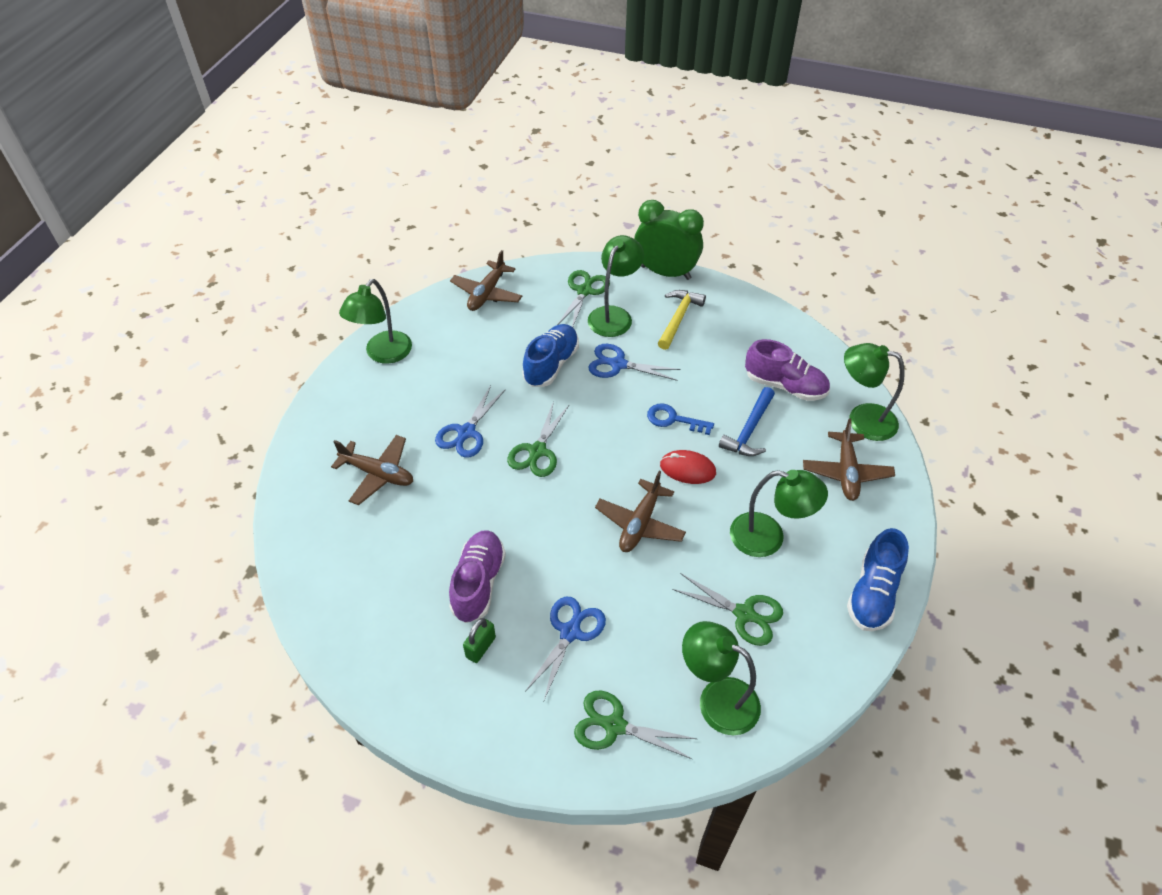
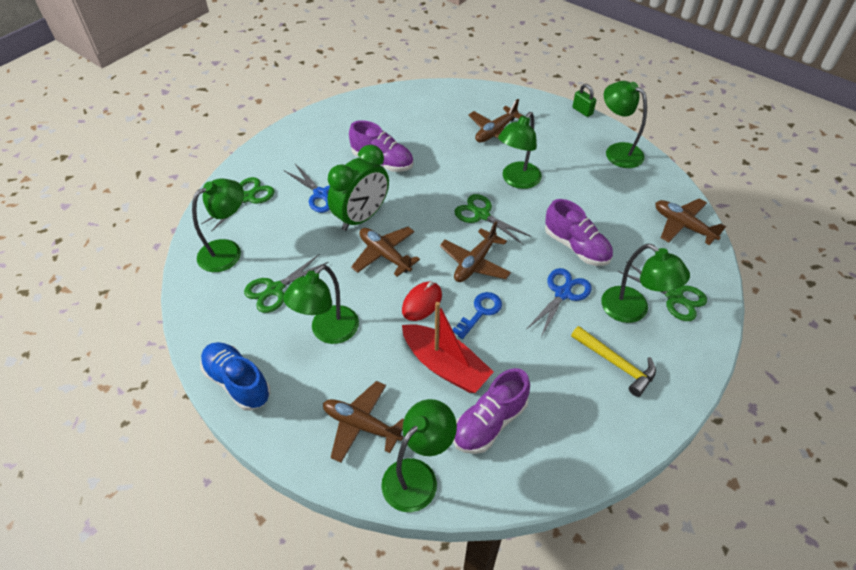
camera: 110 degrees right, 0 degrees up
blue scissors [435,385,505,458] -> green lamp [498,112,542,189]
green padlock [463,618,496,663] -> green padlock moved to [573,84,596,117]
blue shoe [522,324,579,387] -> purple shoe [545,199,613,266]
green clock [634,200,704,280] -> green clock moved to [327,145,389,231]
blue hammer [719,387,775,456] -> red boat [402,302,494,393]
none -> brown plane [440,222,511,282]

